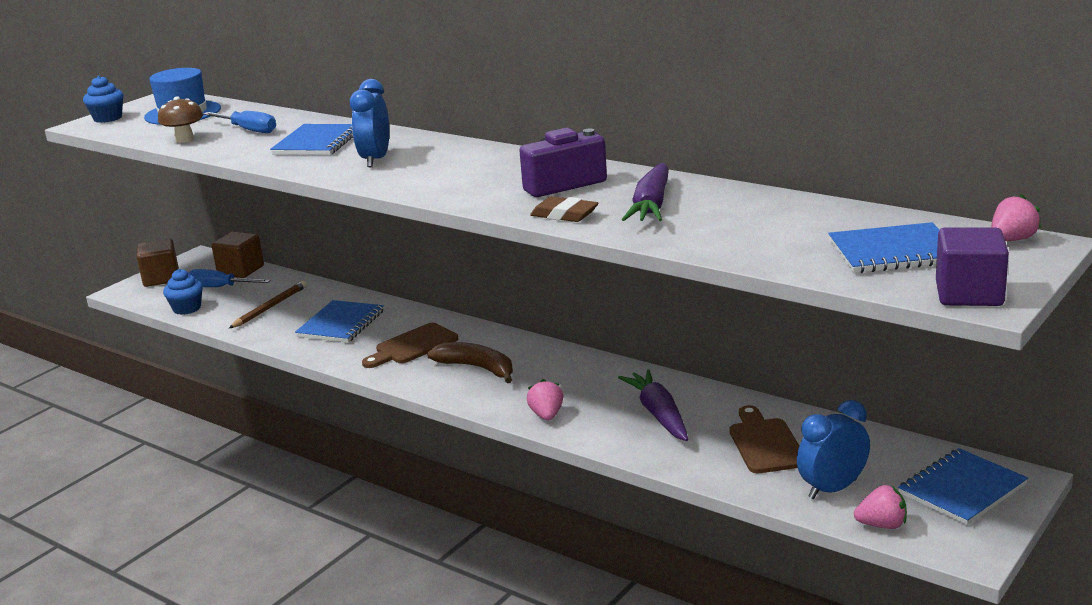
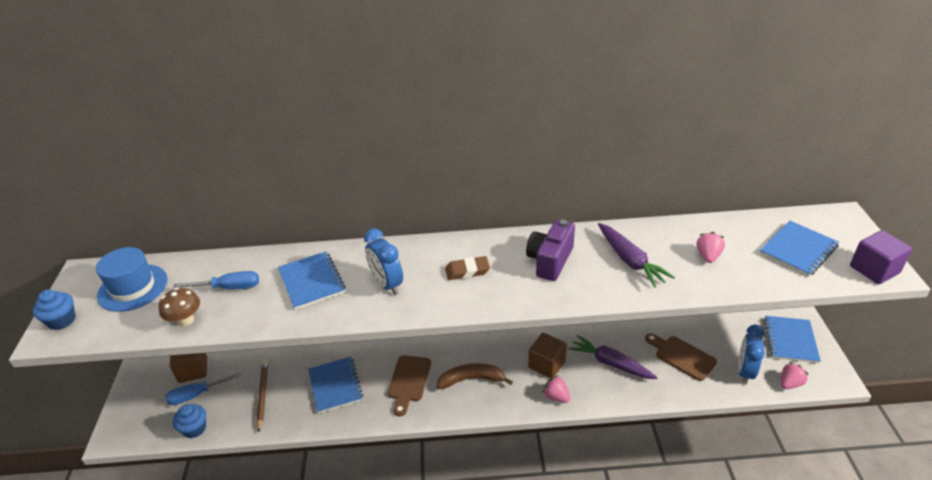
camera: 40 degrees left, 15 degrees up
brown cube [137,239,179,287] -> brown cube moved to [528,333,567,378]
brown eraser [530,196,598,222] -> brown eraser moved to [445,256,490,280]
pink strawberry [991,194,1041,241] -> pink strawberry moved to [697,232,725,263]

